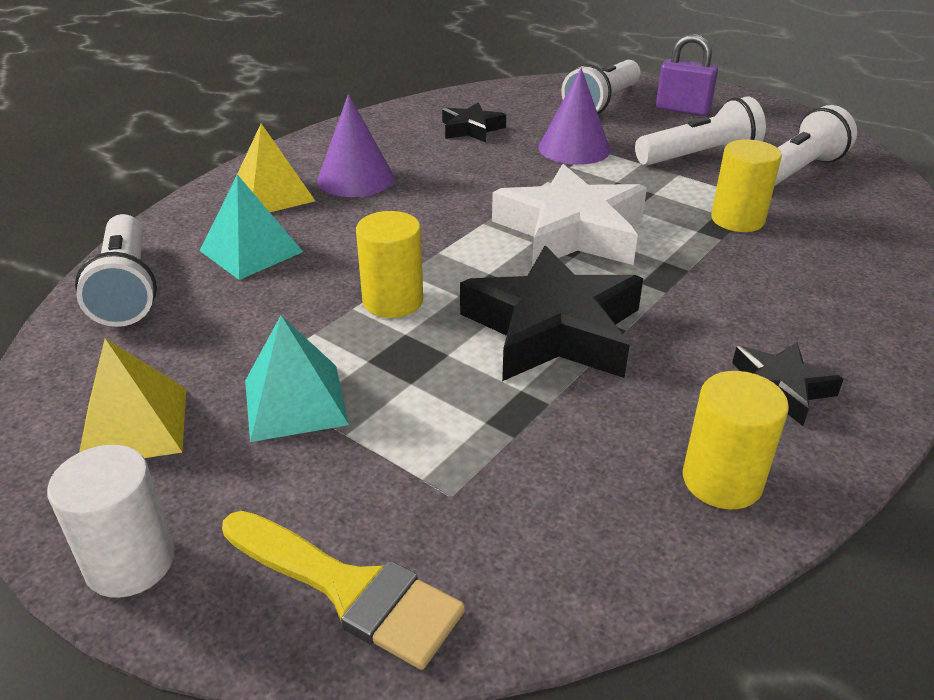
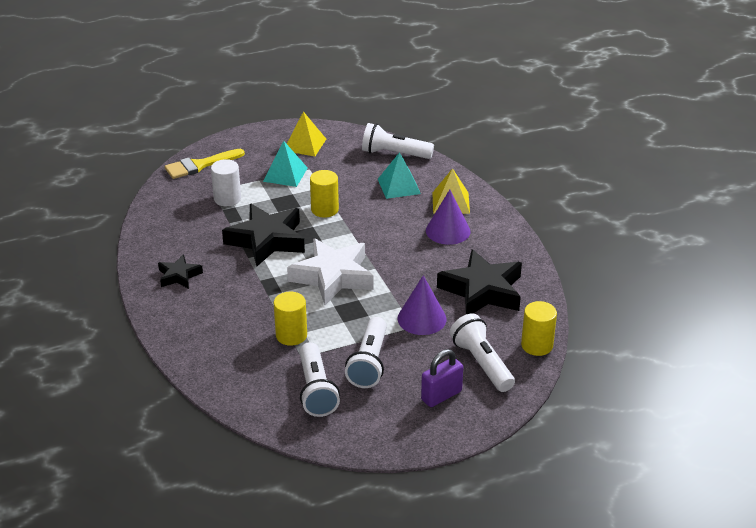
camera: 120 degrees right, 0 degrees up
white cylinder [47,445,175,598] -> white cylinder moved to [211,159,241,206]
black star [442,102,506,142] -> black star [437,249,522,314], size x1.92
yellow cylinder [683,371,789,509] -> yellow cylinder moved to [521,301,557,356]

